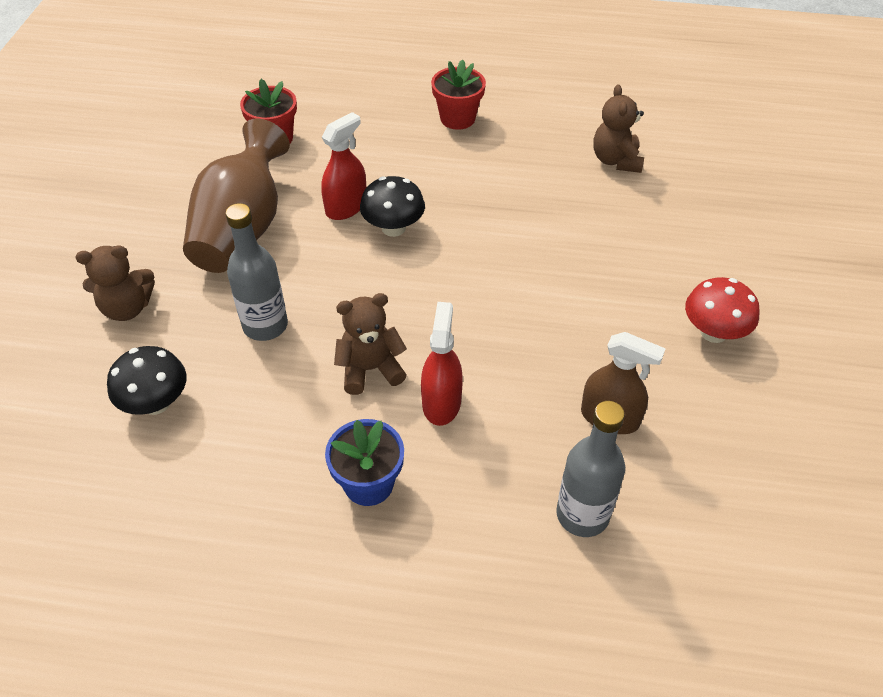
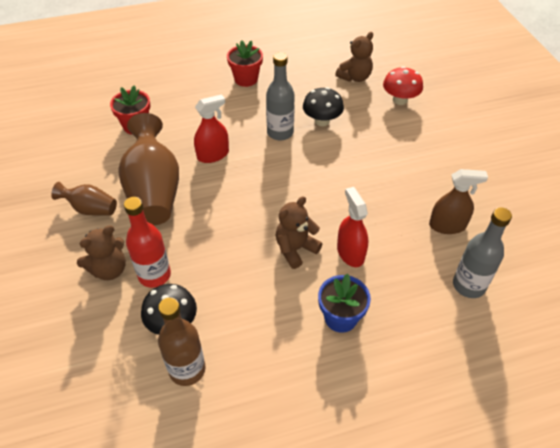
camera: 25 degrees left, 0 degrees up
grey bottle [226,203,288,341] -> grey bottle moved to [266,52,295,141]
red spray bottle [321,112,366,220] -> red spray bottle turned 45 degrees clockwise [194,94,229,163]
black mushroom [360,176,425,237] -> black mushroom moved to [303,87,344,126]
brown teddy bear [594,84,644,173] -> brown teddy bear turned 105 degrees counterclockwise [335,32,373,82]
red mushroom [685,277,760,343] -> red mushroom moved to [383,66,423,105]
none -> brown vase [51,182,117,215]
none -> red bottle [124,197,171,288]
none -> brown bottle [158,297,205,386]

